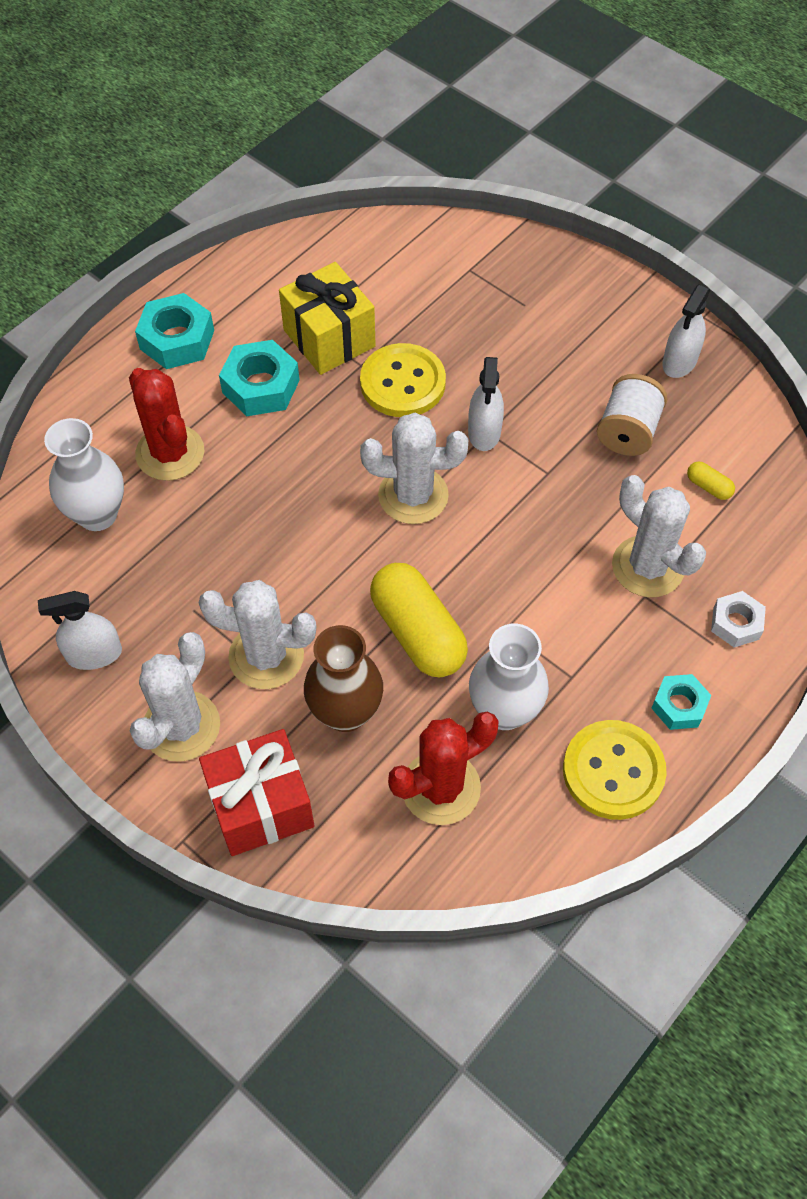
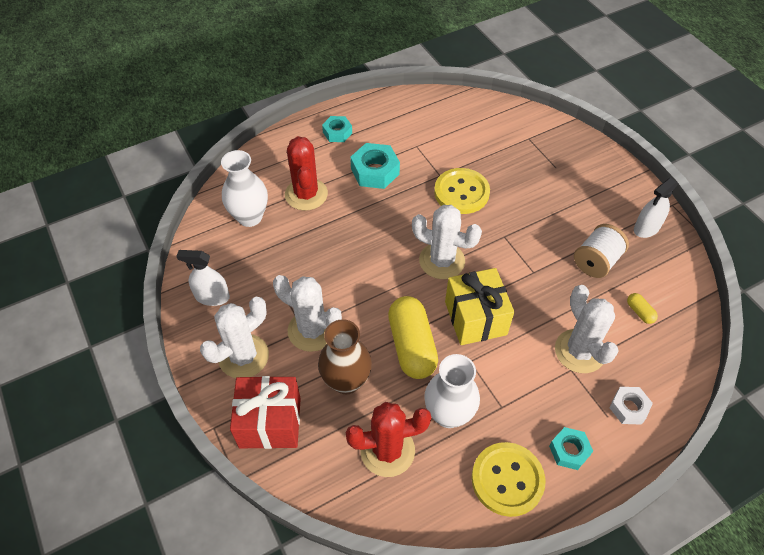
camera: 20 degrees right, 5 degrees down
turquoise nut [135,293,214,369] -> turquoise nut [322,116,352,142], size x0.63
yellow gift [279,262,376,375] -> yellow gift moved to [445,268,514,345]
white spray bottle [468,357,504,451] -> none

